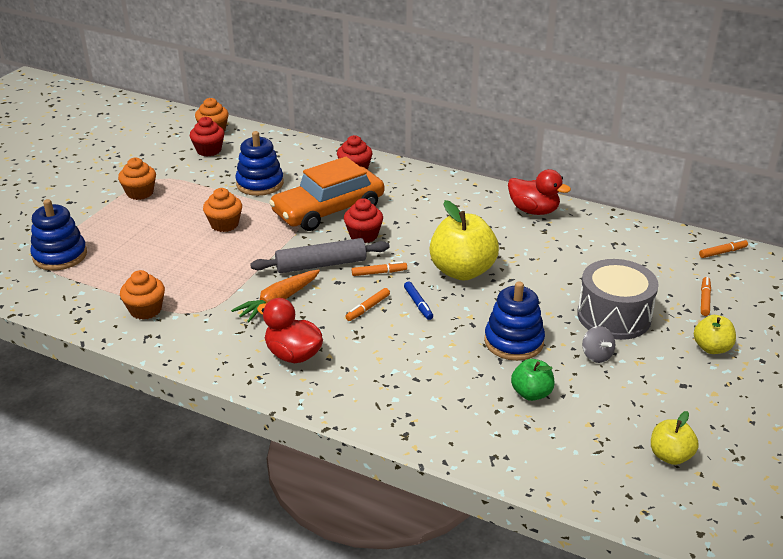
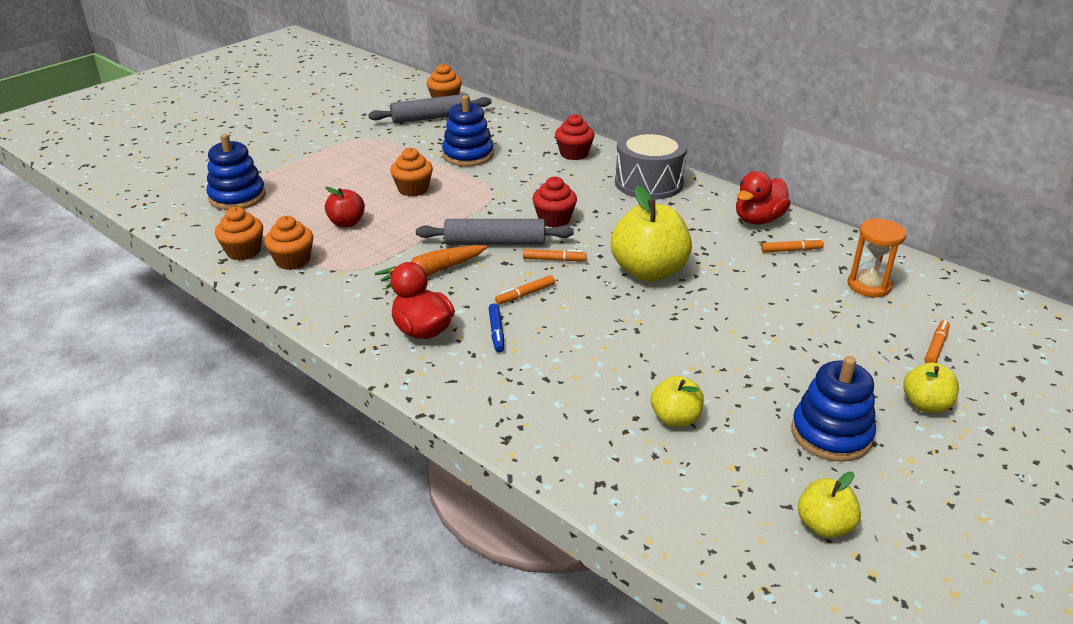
camera: 15 degrees right, 0 degrees up
orange cupcake [118,158,156,200] -> orange cupcake moved to [215,207,263,261]
red cupcake [190,117,224,157] -> grey rolling pin [368,94,492,124]
orange car [269,157,384,231] -> none
blue marker [404,281,433,320] -> blue marker moved to [489,303,504,353]
blue stacking toy [484,281,545,361] -> blue stacking toy moved to [791,356,876,462]
red duck [508,169,571,215] -> red duck turned 90 degrees clockwise [736,171,791,225]
green apple [511,359,554,401] -> yellow apple [651,376,704,427]
grey drum [577,259,659,340] -> grey drum moved to [615,130,687,200]
grey spinning top [582,326,615,363] -> none
orange marker [699,239,748,258] -> orange marker moved to [761,238,824,252]
none -> red apple [325,187,365,227]
none -> orange hourglass [847,219,906,297]

